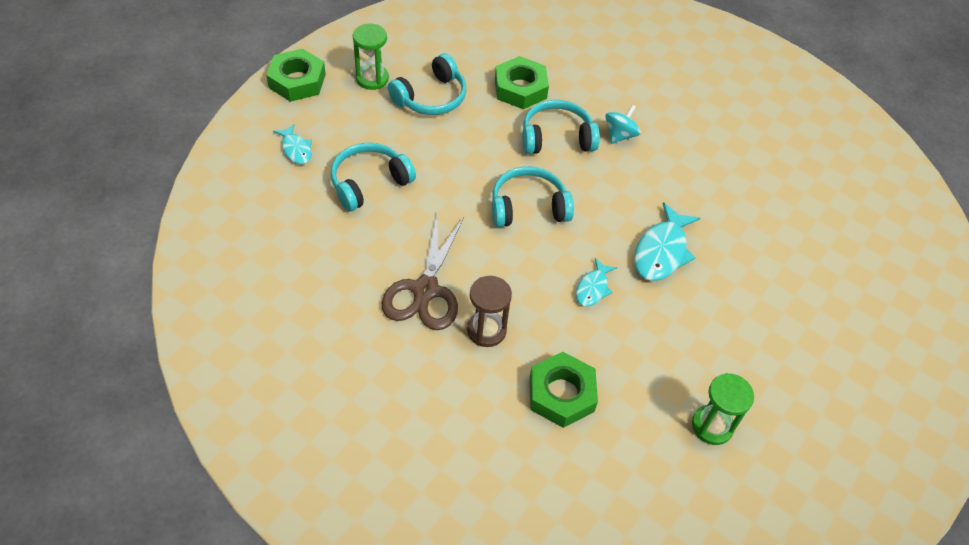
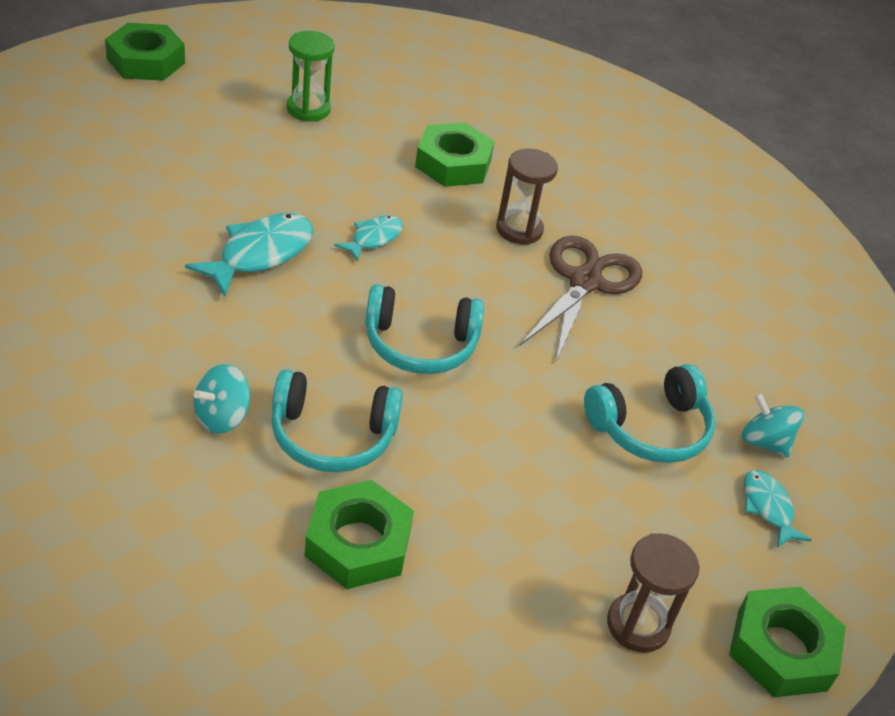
camera: 170 degrees left, 10 degrees down
green hourglass [353,24,389,90] -> brown hourglass [607,533,700,653]
turquoise headphones [388,53,467,115] -> none
none -> green nut [105,23,185,81]
none -> turquoise spinning top [741,393,804,457]

